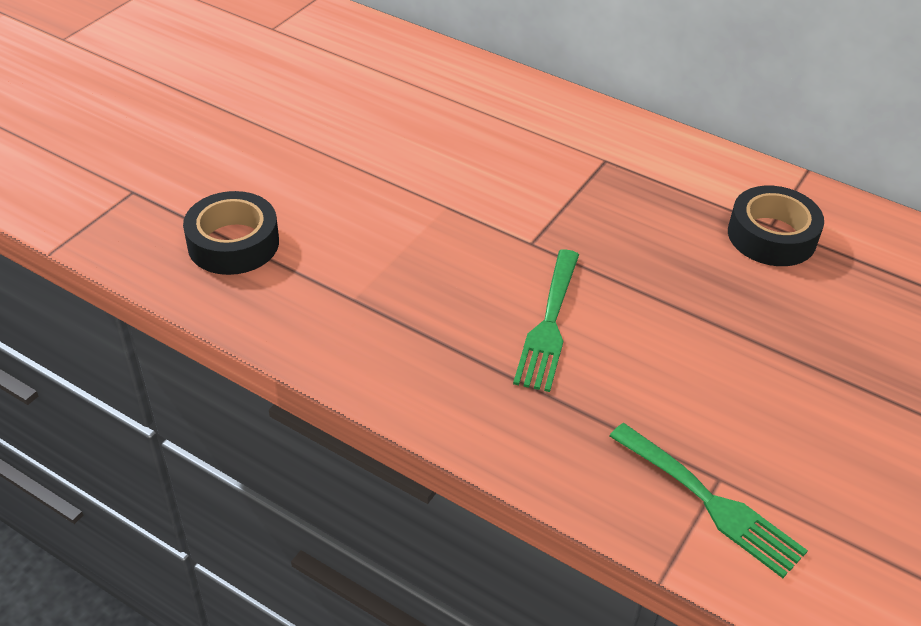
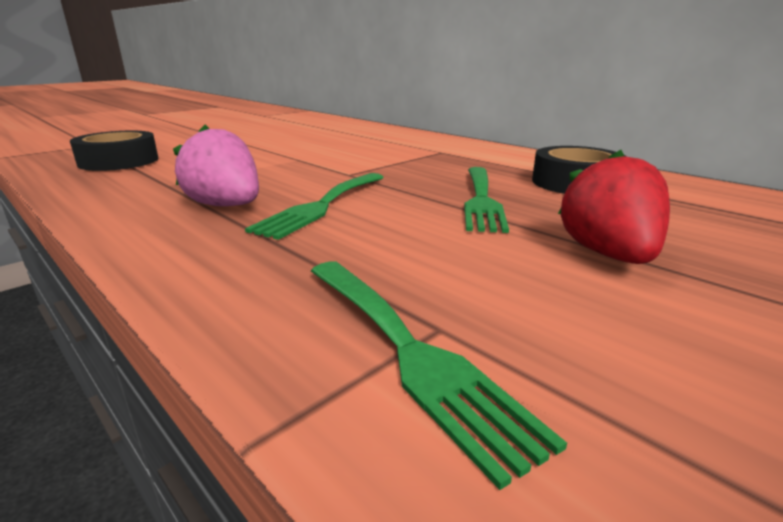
camera: 15 degrees right, 20 degrees down
none -> pink strawberry [173,125,259,206]
none -> green fork [464,167,509,233]
none -> red strawberry [558,150,670,264]

